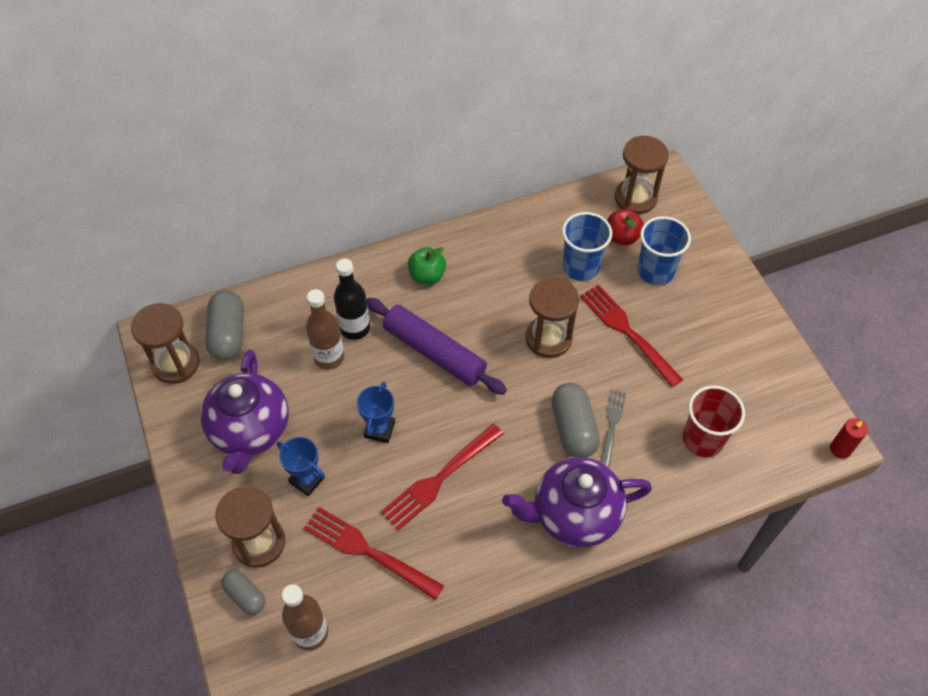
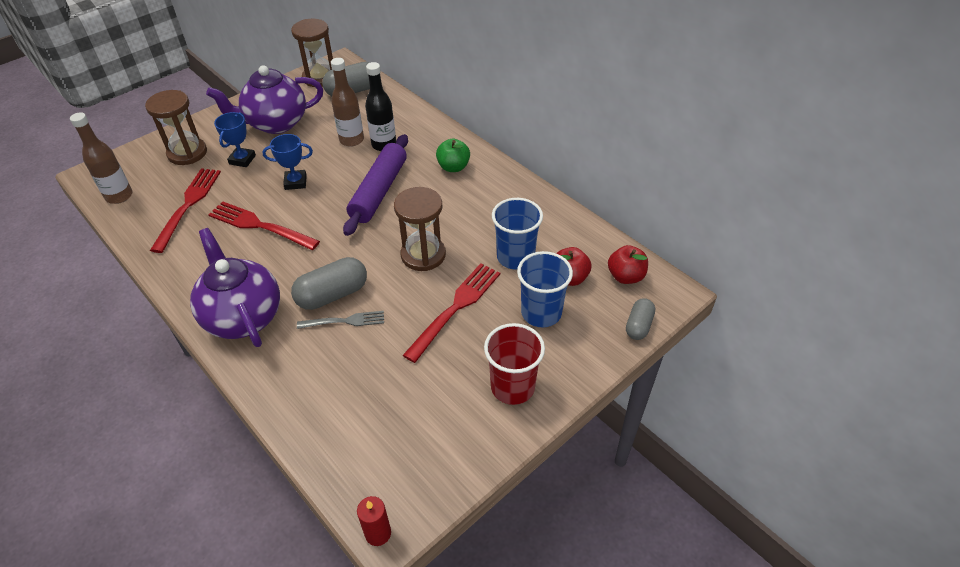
camera: 70 degrees right, 10 degrees down
grey capsule [221,570,265,615] -> grey capsule moved to [626,298,655,340]
brown hourglass [614,136,669,214] -> red apple [608,245,648,284]
red cup [683,385,745,457] -> red cup moved to [484,323,545,405]

